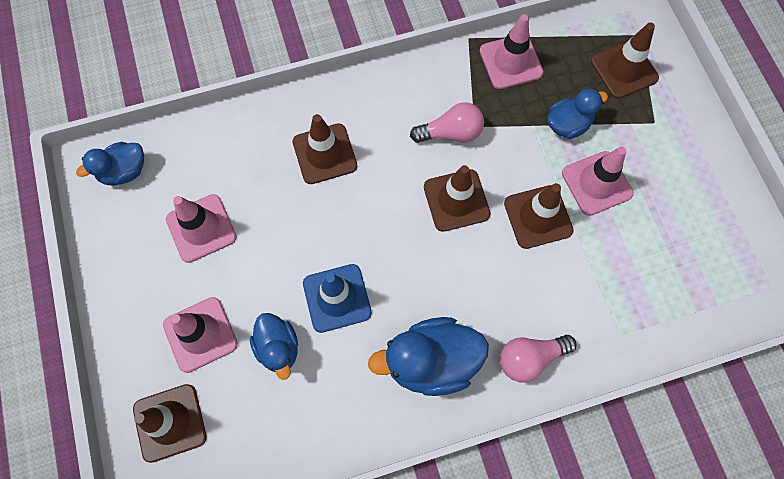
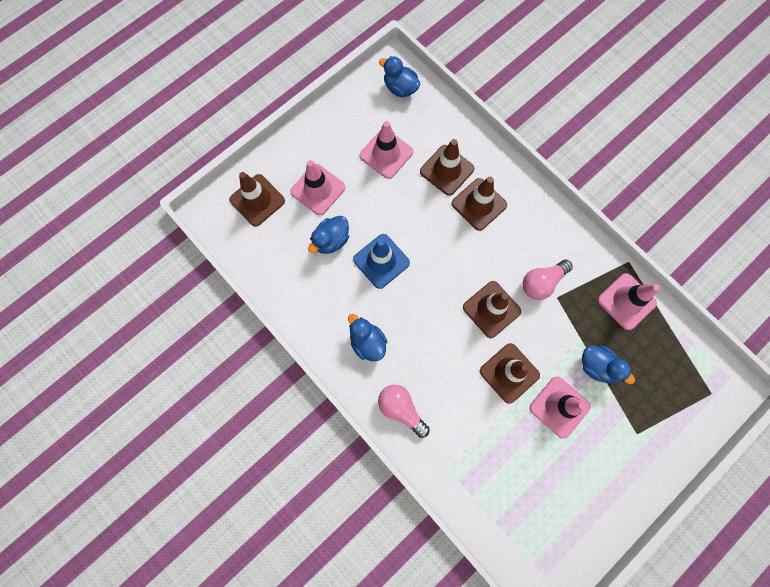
camera: 65 degrees right, 5 degrees up
blue duck [368,317,489,396] -> blue duck [348,314,387,361], size x0.61
pink light bulb [410,102,484,143] -> pink light bulb turned 90 degrees clockwise [522,260,573,300]
brown traffic cone [591,23,659,98] -> brown traffic cone moved to [420,139,474,196]

